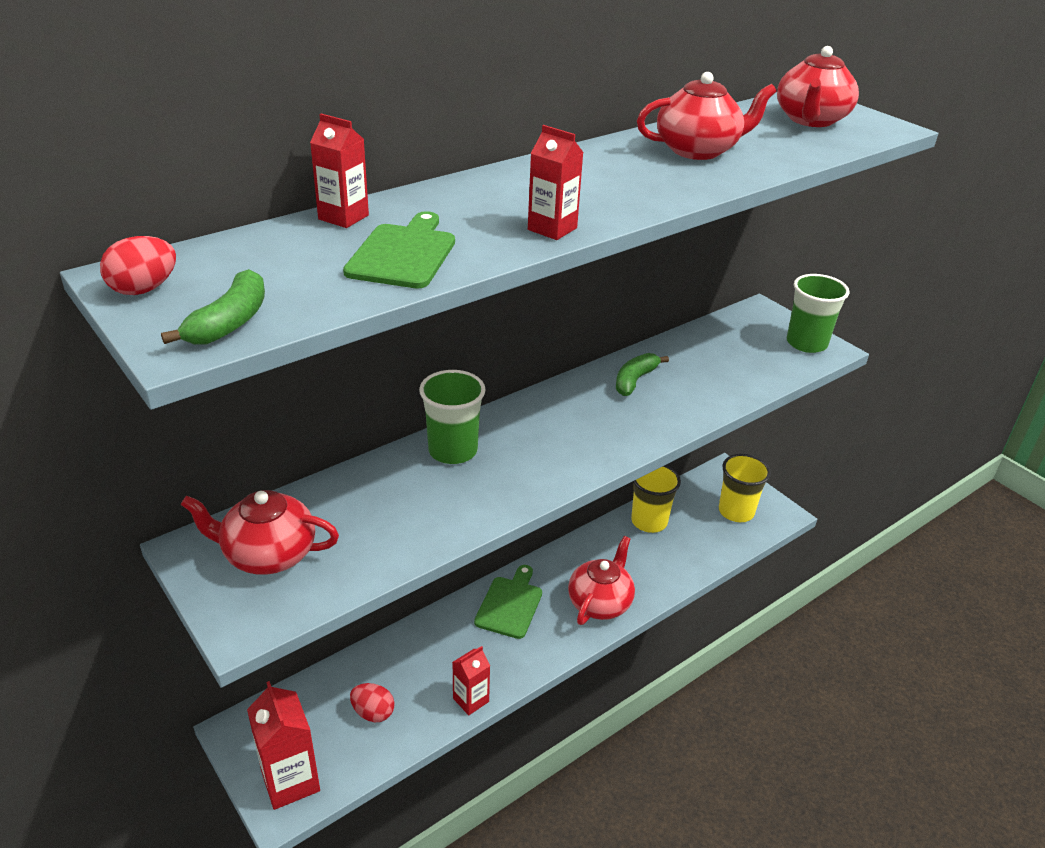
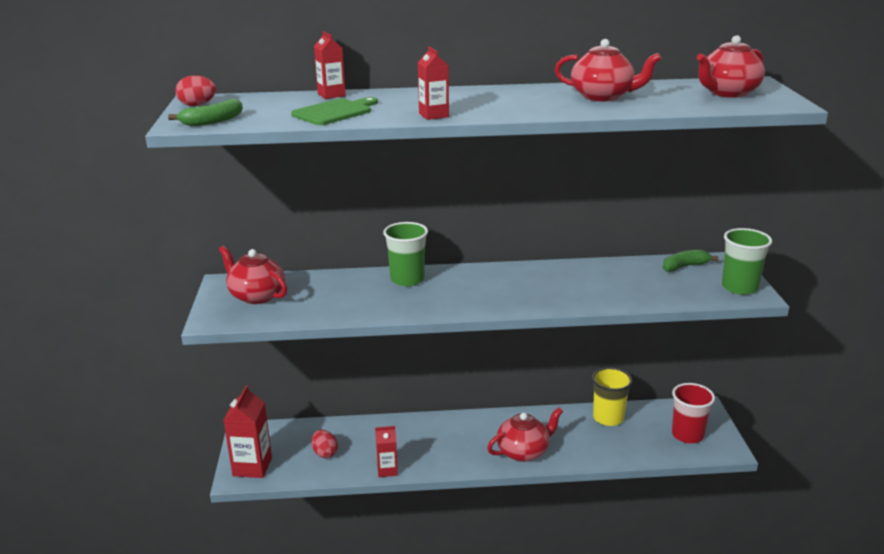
camera: 35 degrees right, 10 degrees down
green cutting board [474,565,542,639] -> none
green banana [616,353,669,396] -> green banana moved to [663,250,719,272]
yellow cup [719,454,771,522] -> red cup [672,383,715,444]

